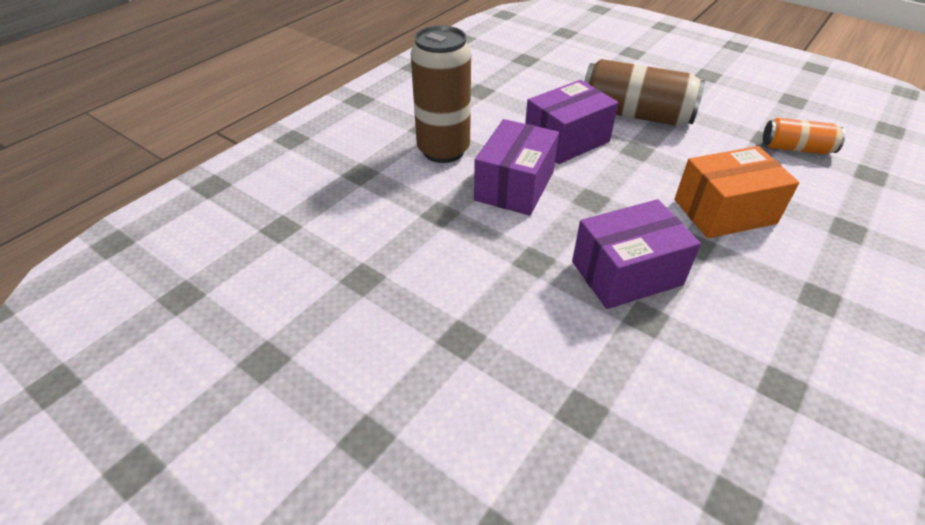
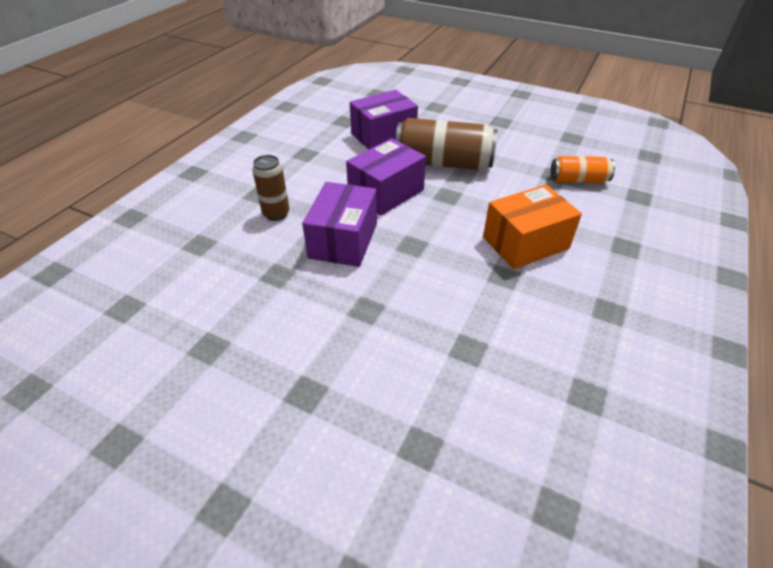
camera: 10 degrees left, 0 degrees up
brown can [411,25,471,163] -> brown can [252,155,289,221], size x0.57
purple box [572,199,701,309] -> purple box moved to [350,90,418,150]

